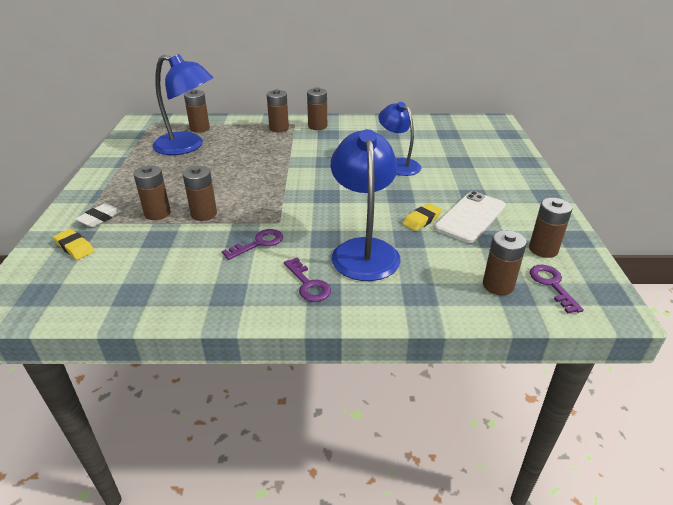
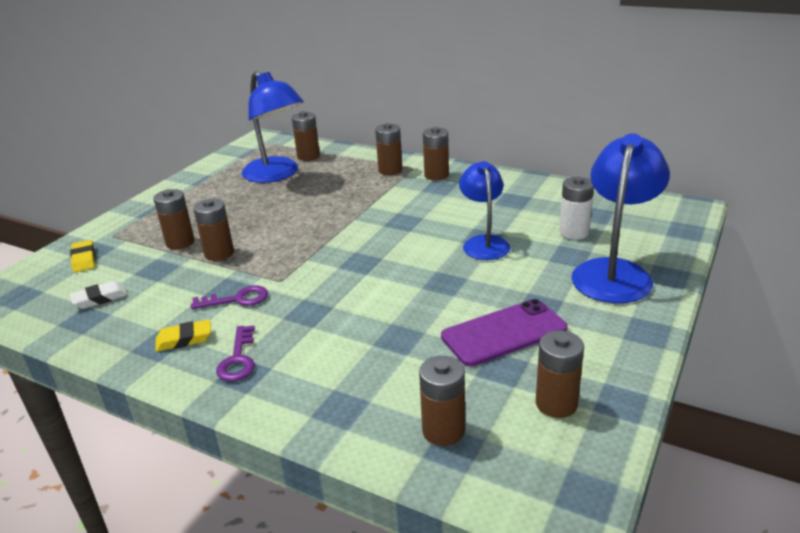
camera: 30 degrees right, 5 degrees down
white eraser [75,203,122,227] -> white eraser moved to [70,281,128,309]
blue lamp [331,129,401,281] -> blue lamp moved to [571,133,670,303]
yellow eraser [403,203,442,231] -> yellow eraser moved to [155,319,211,352]
white phone [434,191,506,243] -> purple phone [441,299,568,366]
purple key [530,265,584,314] -> none
none -> white battery [559,177,594,240]

